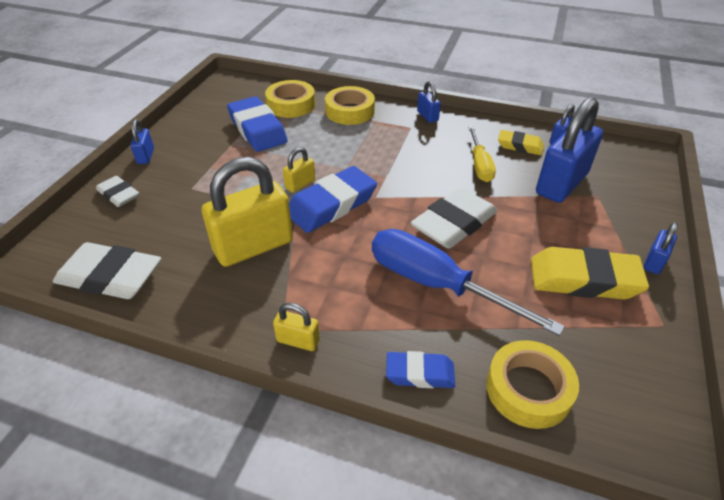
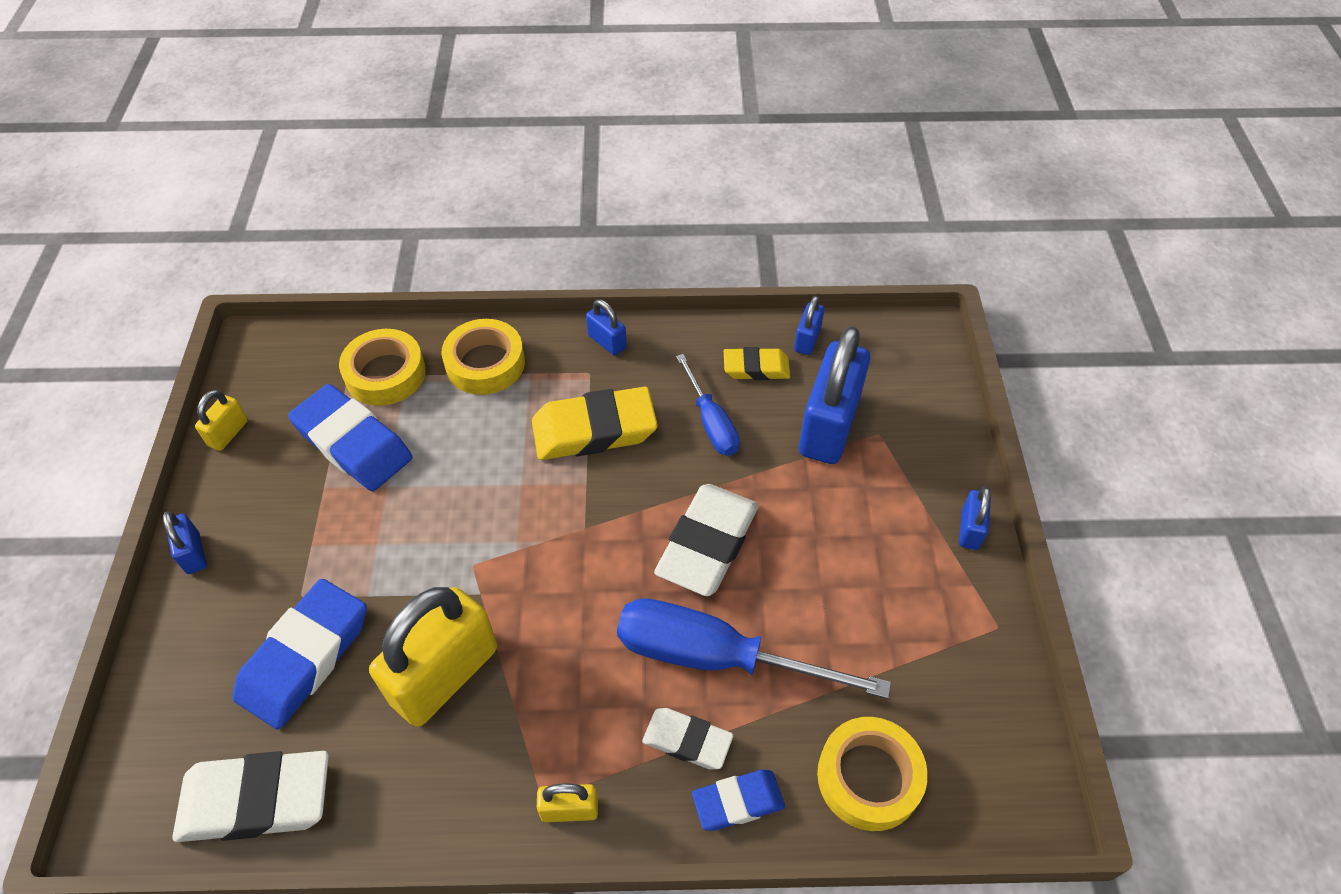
camera: 20 degrees left, 10 degrees up
white eraser [96,176,139,207] -> white eraser moved to [642,708,733,769]
yellow padlock [283,147,315,193] -> yellow padlock moved to [195,390,248,451]
blue eraser [289,166,377,233] -> blue eraser moved to [233,579,367,730]
yellow screwdriver [468,127,496,182] -> blue screwdriver [676,354,740,456]
yellow eraser [531,247,649,300] -> yellow eraser moved to [532,387,658,460]

